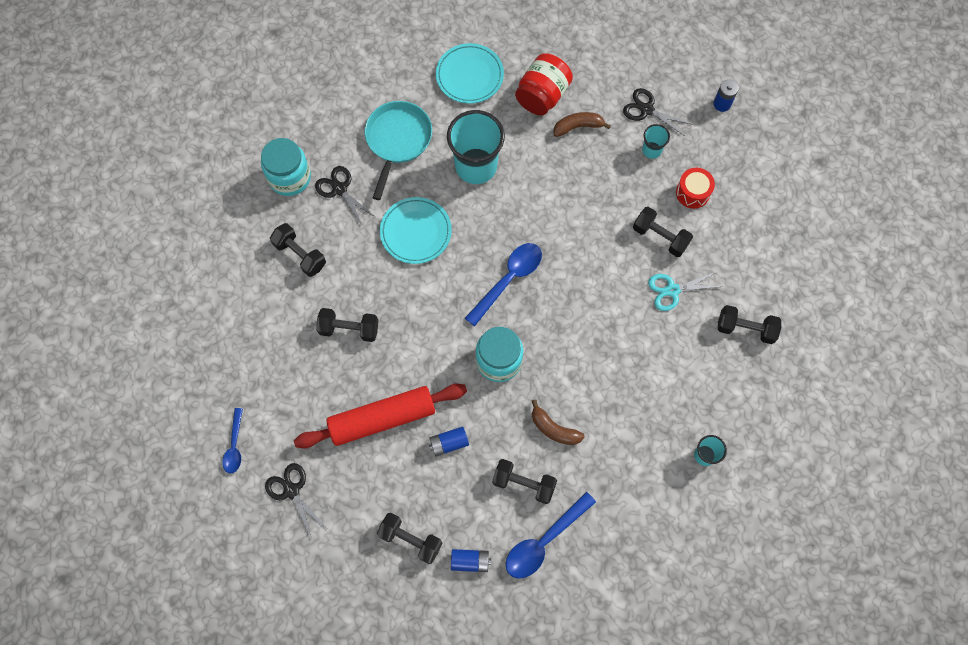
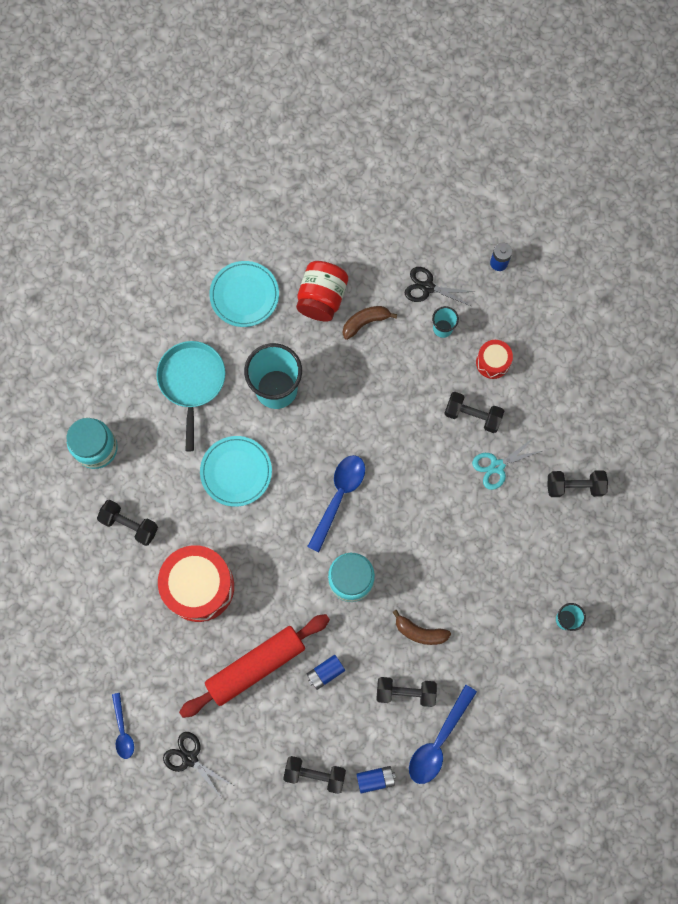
camera: 15 degrees left, 5 degrees up
black scissors [315,166,375,225] -> none
black dumbbell [316,308,378,342] -> red drum [158,545,234,622]

